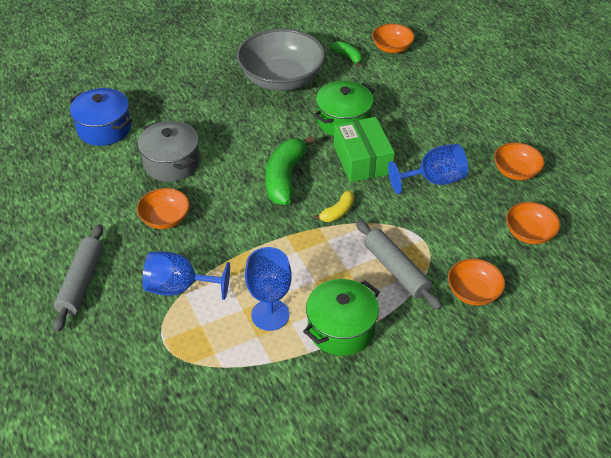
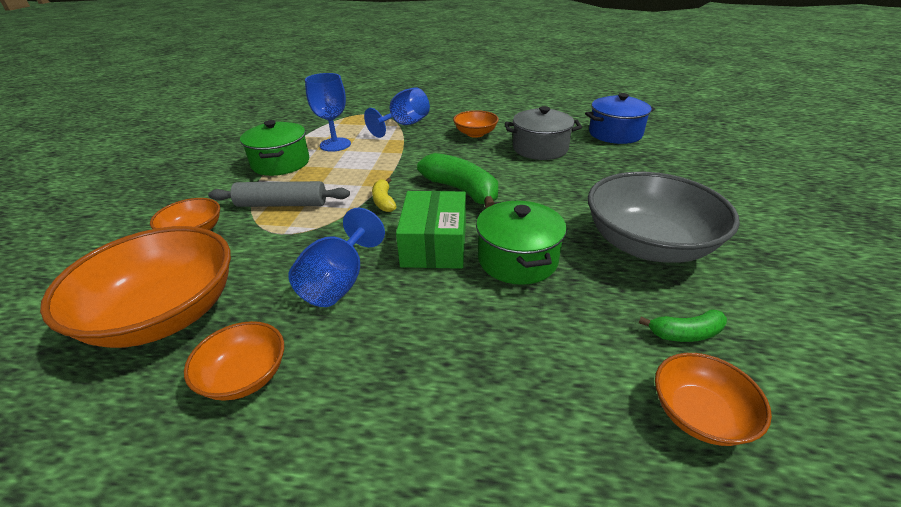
camera: 125 degrees right, 10 degrees down
grey rolling pin [53,224,103,332] -> none
green box [334,117,395,182] -> green box turned 75 degrees clockwise [396,191,466,269]
orange bowl [506,202,560,244] -> orange bowl [40,226,231,348], size x1.98

